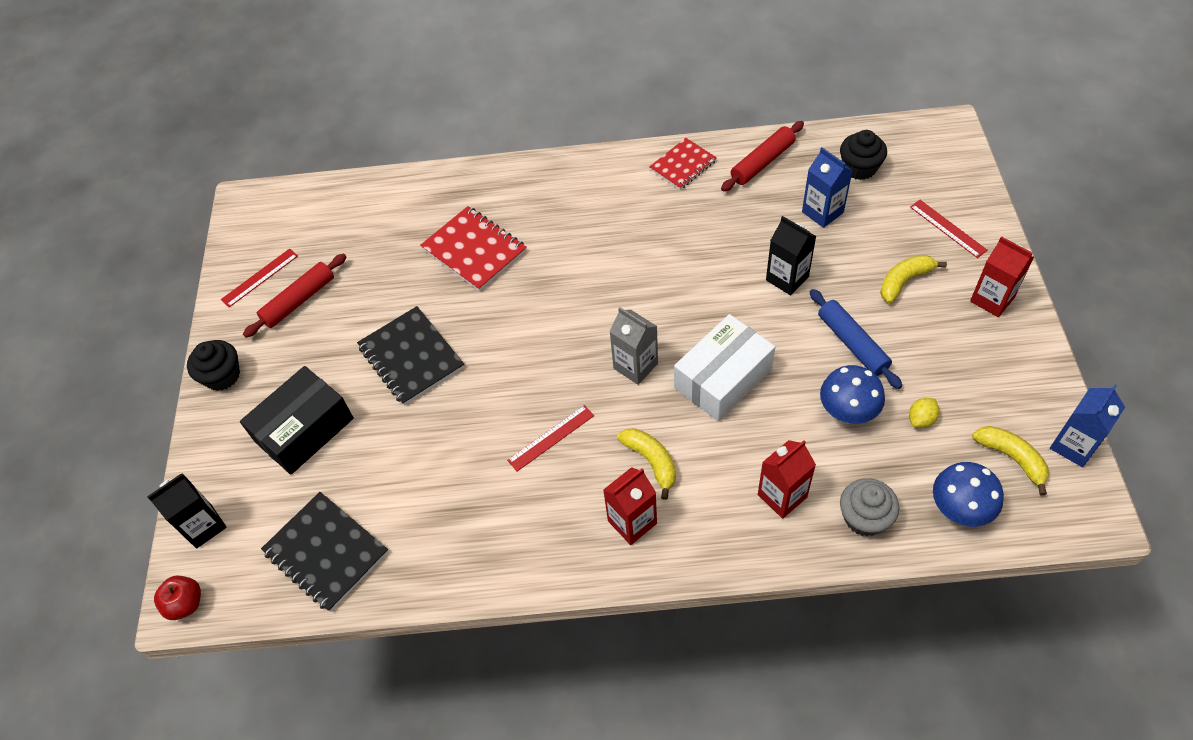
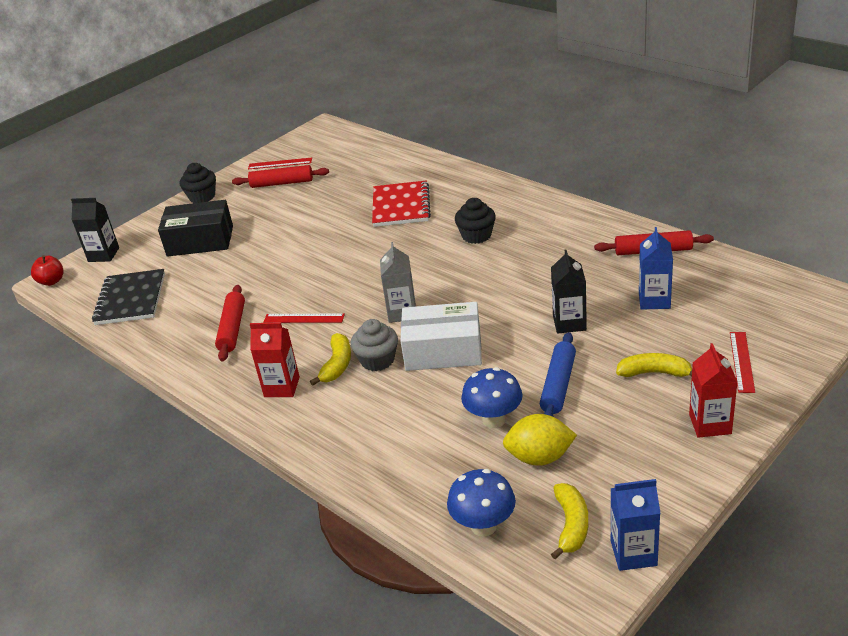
camera: 45 degrees right, 20 degrees down
black notebook [357,306,465,406] -> none
red notebook [649,138,717,190] -> none
red carton [758,440,816,519] -> none
black cupcake [840,130,887,180] -> black cupcake moved to [455,198,496,244]
grey cupcake [840,478,899,536] -> grey cupcake moved to [351,319,398,371]
yellow lemon [909,398,939,428] -> yellow lemon [503,414,577,466], size x1.83
none -> red rolling pin [215,285,245,362]

